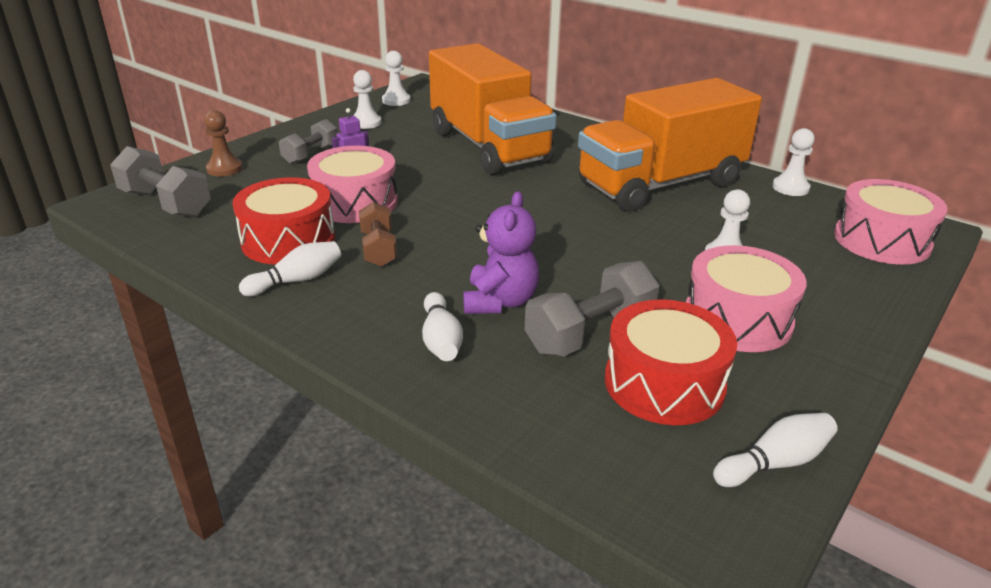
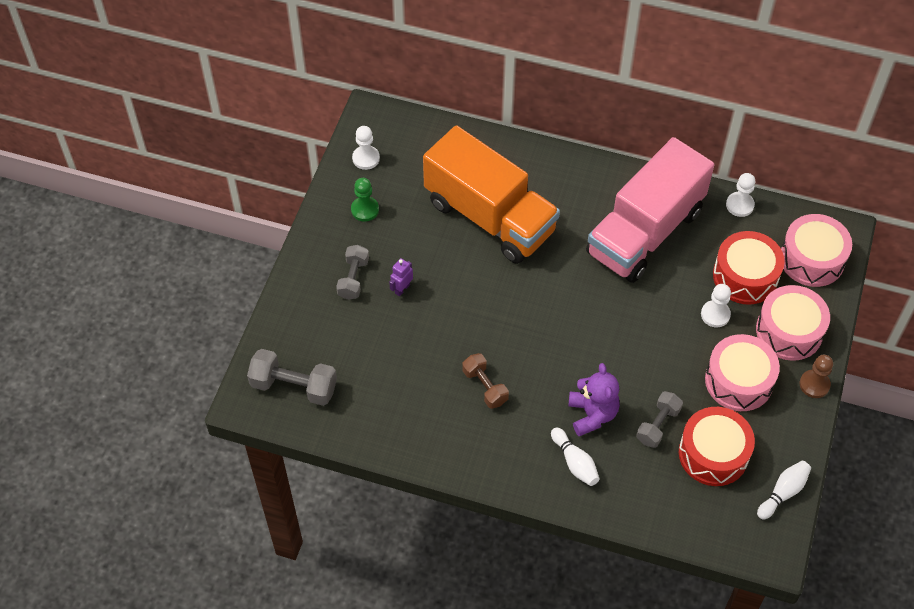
camera: 20 degrees left, 25 degrees up
brown pawn [204,110,243,177] -> brown pawn moved to [800,355,833,398]
red drum [232,177,335,265] -> red drum moved to [713,231,785,305]
white bowling pin [239,241,341,296] -> none
pink drum [307,146,398,223] -> pink drum moved to [756,285,830,361]
white pawn [353,70,381,129] -> green pawn [351,178,379,222]
grey dumbbell [525,261,660,357] -> grey dumbbell [636,391,683,448], size x0.66
orange truck [578,78,762,212] -> pink truck [586,137,714,283]

